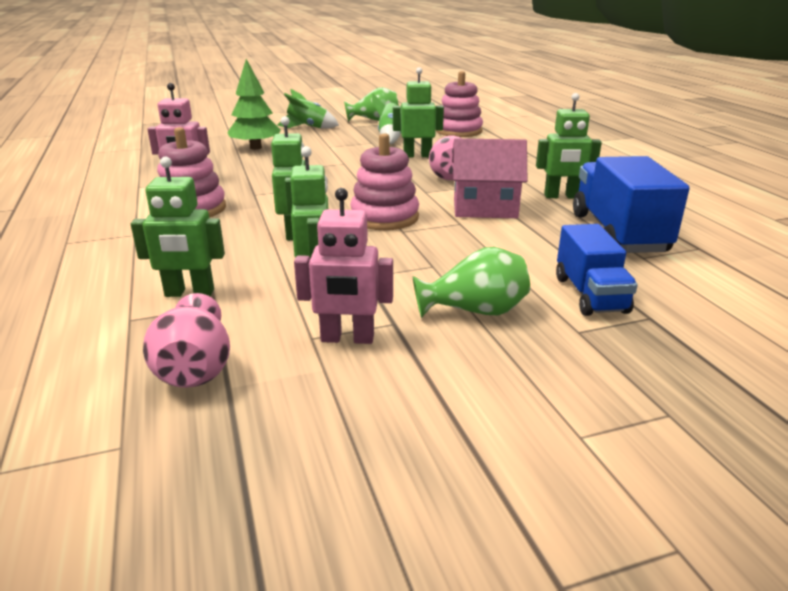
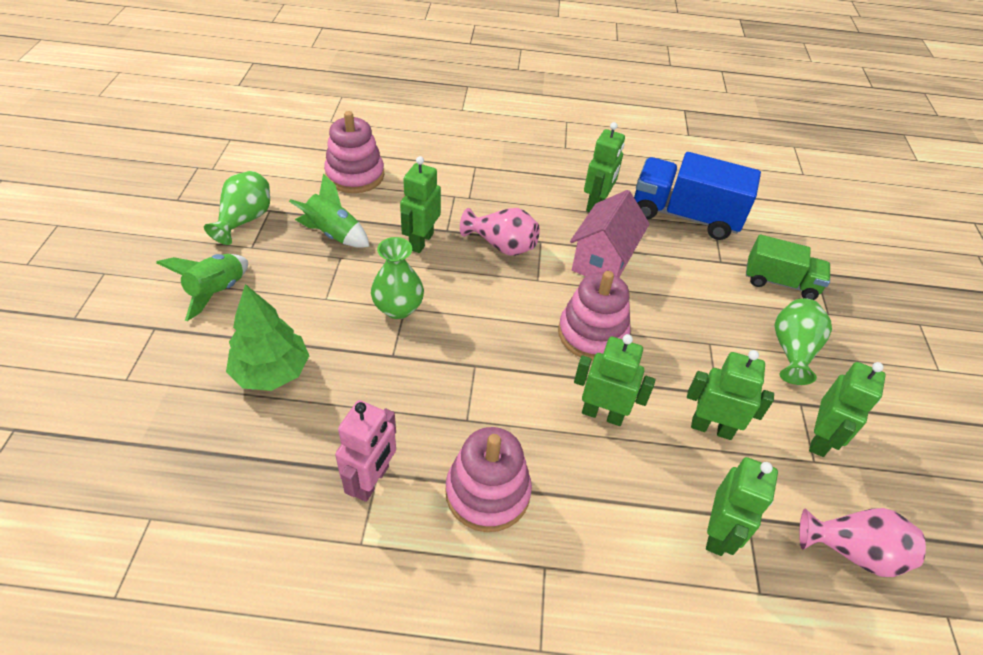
camera: 70 degrees left, 20 degrees up
pink robot [294,188,393,344] -> green robot [809,362,886,457]
blue truck [556,224,638,316] -> green truck [746,234,830,300]
none -> green vase [371,237,424,319]

